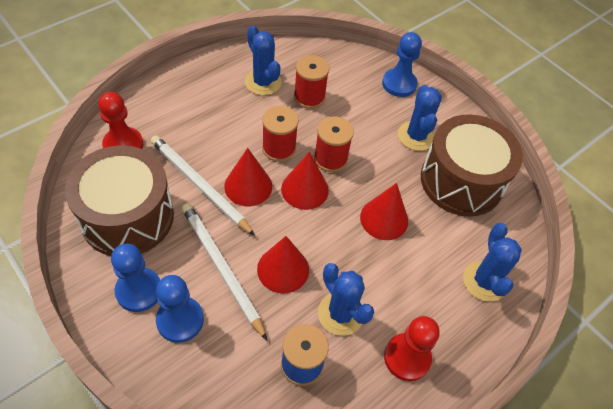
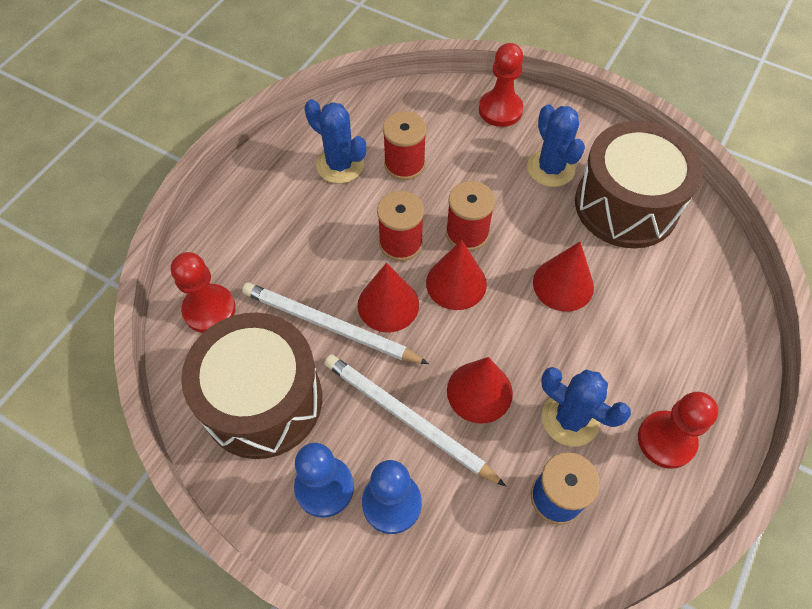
camera: 15 degrees left, 5 degrees up
blue pawn [382,32,422,97] -> red pawn [479,43,524,127]
blue cactus [463,223,522,302] -> none

